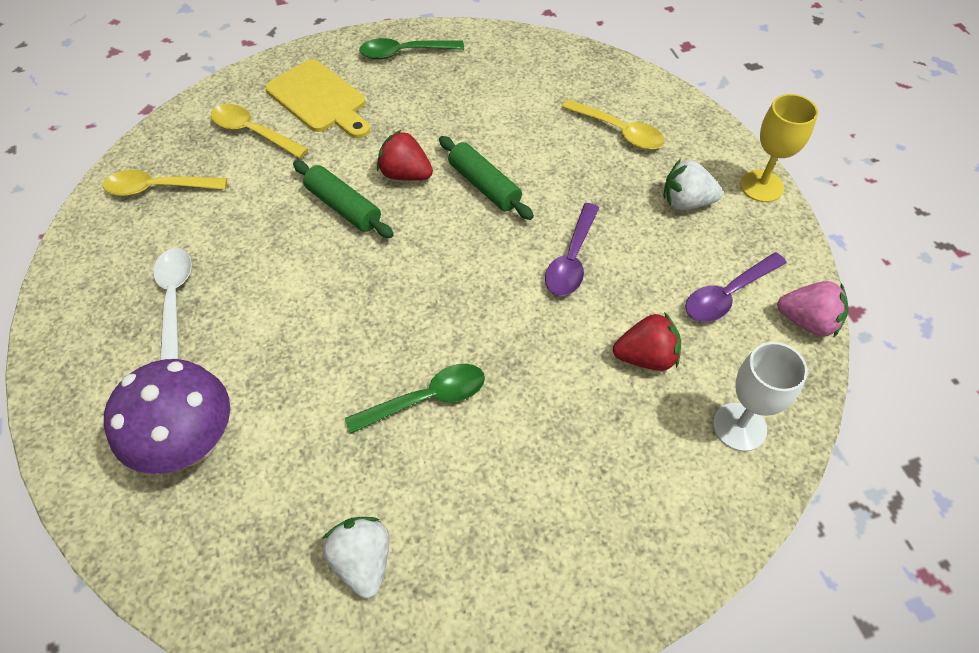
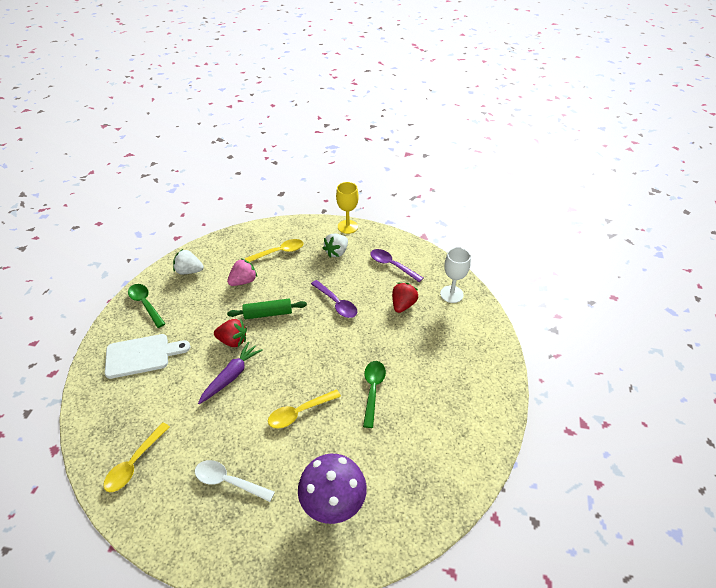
camera: 60 degrees left, 10 degrees down
yellow spoon [211,104,308,158] -> yellow spoon moved to [268,389,341,429]
yellow cutting board [265,59,370,139] -> white cutting board [105,334,190,379]
green rolling pin [293,160,394,238] -> purple carrot [198,342,263,404]
white strawberry [322,517,389,599] -> white strawberry moved to [173,249,204,274]
green spoon [359,38,464,59] -> green spoon turned 120 degrees clockwise [128,284,166,328]
red strawberry [377,130,433,180] -> red strawberry turned 135 degrees counterclockwise [214,319,247,347]
purple spoon [685,252,787,322] -> purple spoon turned 135 degrees clockwise [370,249,423,282]
pink strawberry [777,281,849,338] -> pink strawberry moved to [227,258,257,286]

